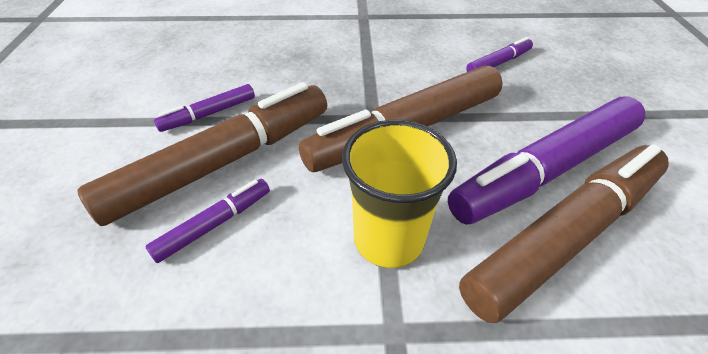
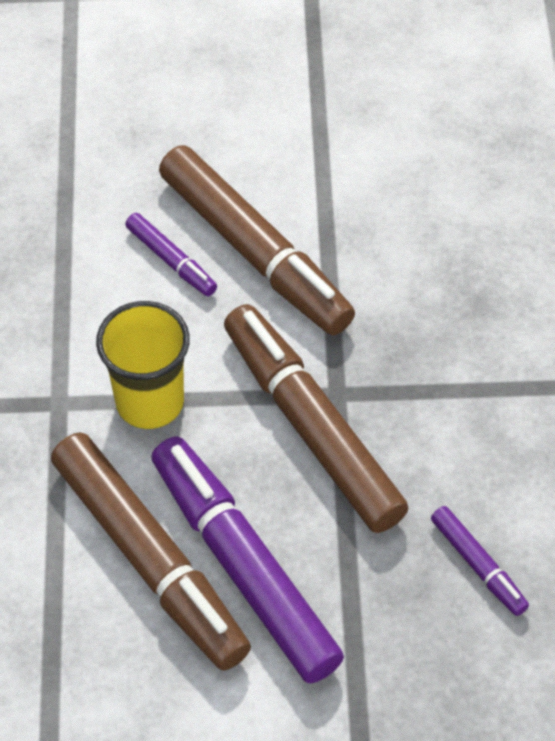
camera: 90 degrees right, 10 degrees up
purple marker [154,84,255,132] -> none

